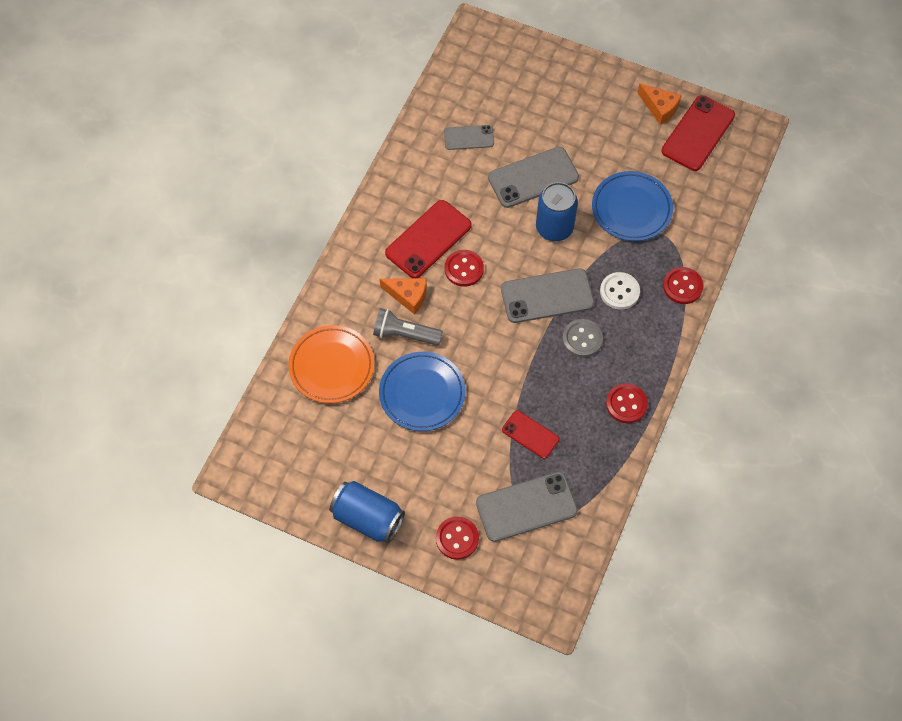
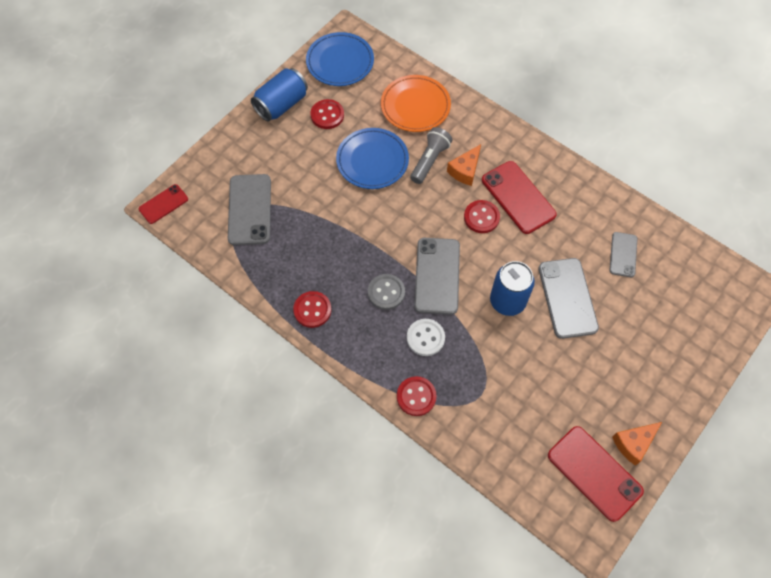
camera: 105 degrees right, 0 degrees up
red button [436,517,479,560] -> red button moved to [311,99,344,129]
red phone [502,410,559,459] -> red phone moved to [139,184,188,224]
blue plate [592,171,673,241] -> blue plate moved to [306,32,374,86]

